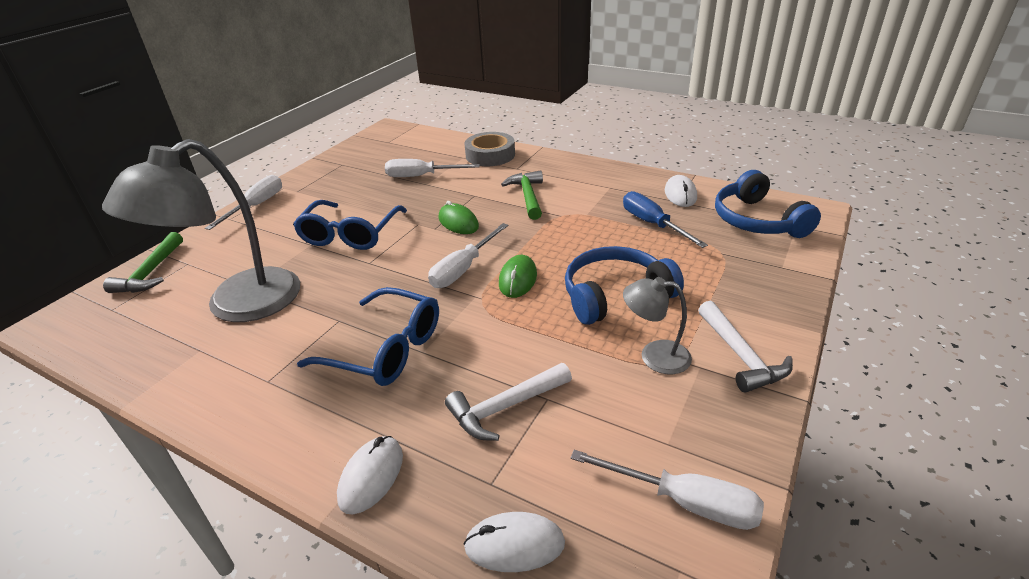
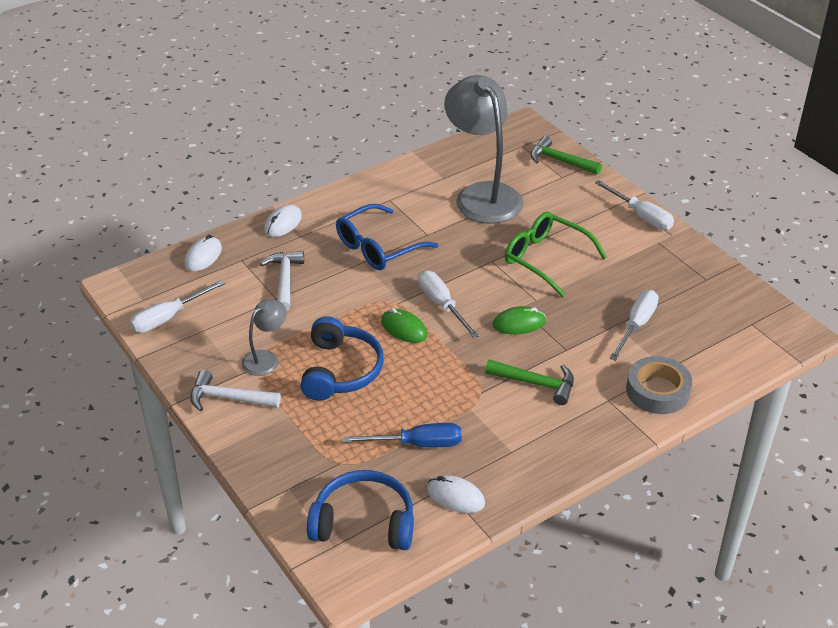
camera: 115 degrees right, 5 degrees up
blue glasses [293,200,407,250] -> green glasses [505,212,607,297]
white mouse [337,436,403,514] -> white mouse turned 75 degrees clockwise [264,205,302,237]

